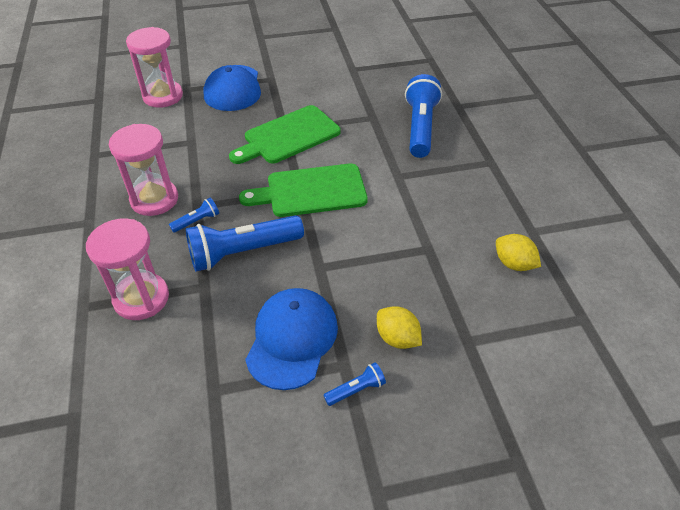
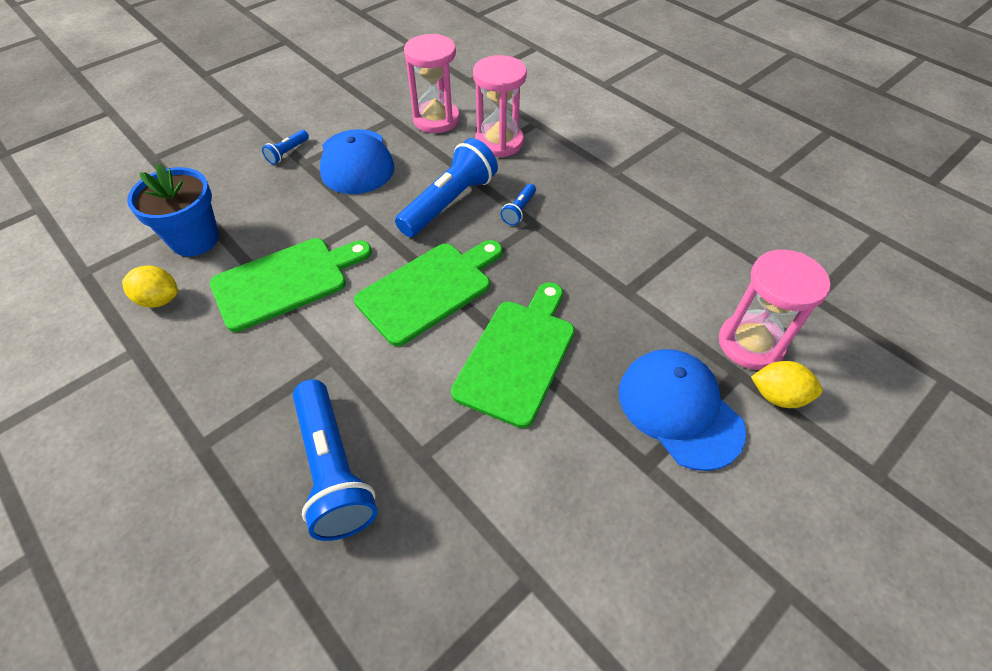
camera: 150 degrees right, 5 degrees up
pink hourglass [109,124,178,216] -> pink hourglass moved to [404,34,460,133]
yellow lemon [377,306,422,349] -> yellow lemon moved to [751,361,822,408]
none -> blue flower pot [127,163,219,256]
none -> green cutting board [210,238,372,332]

